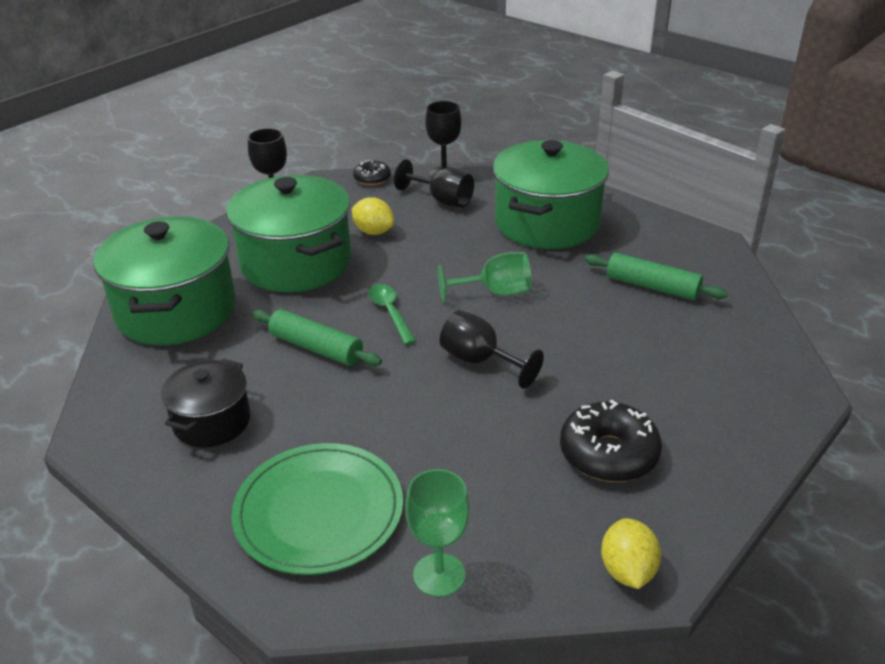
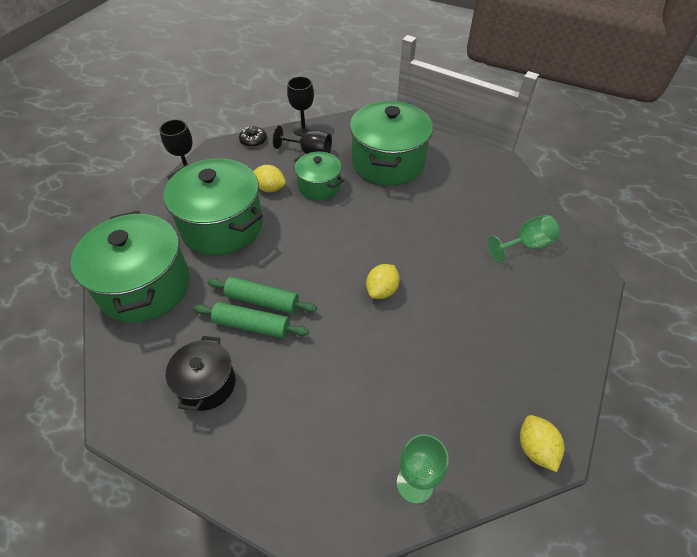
camera: 15 degrees left, 15 degrees up
green plate [231,443,403,575] -> none
green spoon [368,284,416,345] -> none
green goblet [438,252,532,302] -> green goblet moved to [488,215,560,262]
black goblet [440,310,544,389] -> yellow lemon [366,264,400,299]
black donut [560,399,662,482] -> none
green rolling pin [585,253,728,300] -> green rolling pin moved to [193,302,309,338]
none -> green pot [294,152,344,201]

